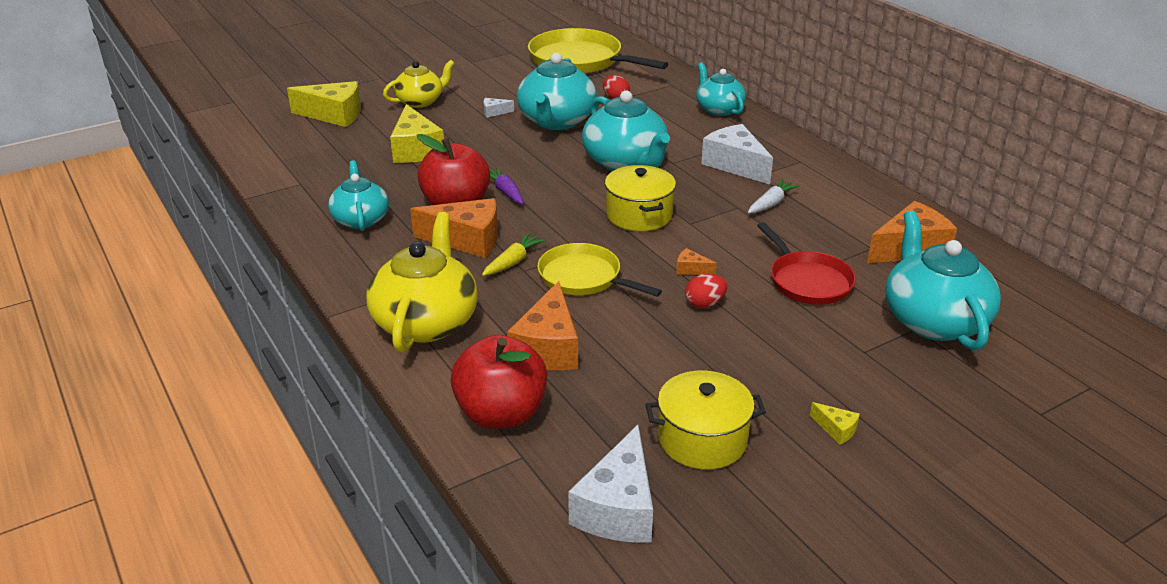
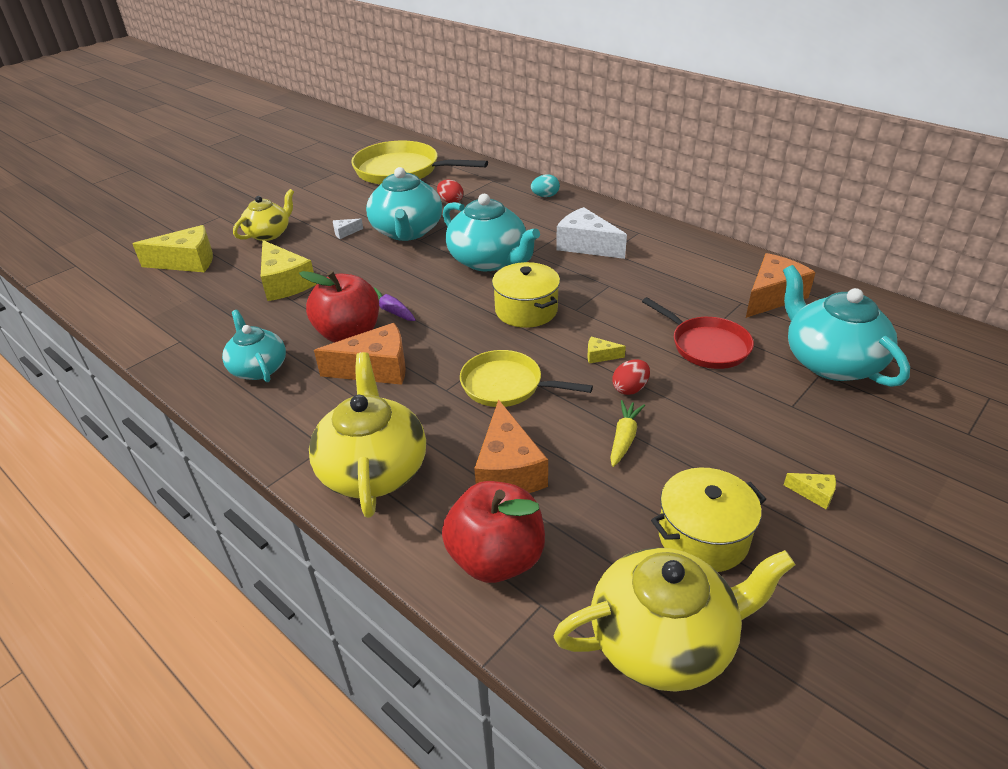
camera: 15 degrees left, 5 degrees up
yellow carrot [482,233,546,276] -> yellow carrot moved to [610,400,645,467]
white cheese [568,425,653,542] -> yellow teapot [553,548,795,692]
orange cheese [676,248,717,275] -> yellow cheese [587,336,626,364]
turquoise teapot [696,62,746,116] -> turquoise egg [531,174,560,197]
white carrot [748,179,800,213] -> none

